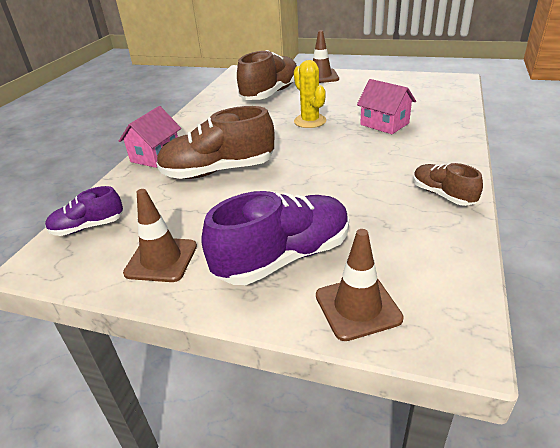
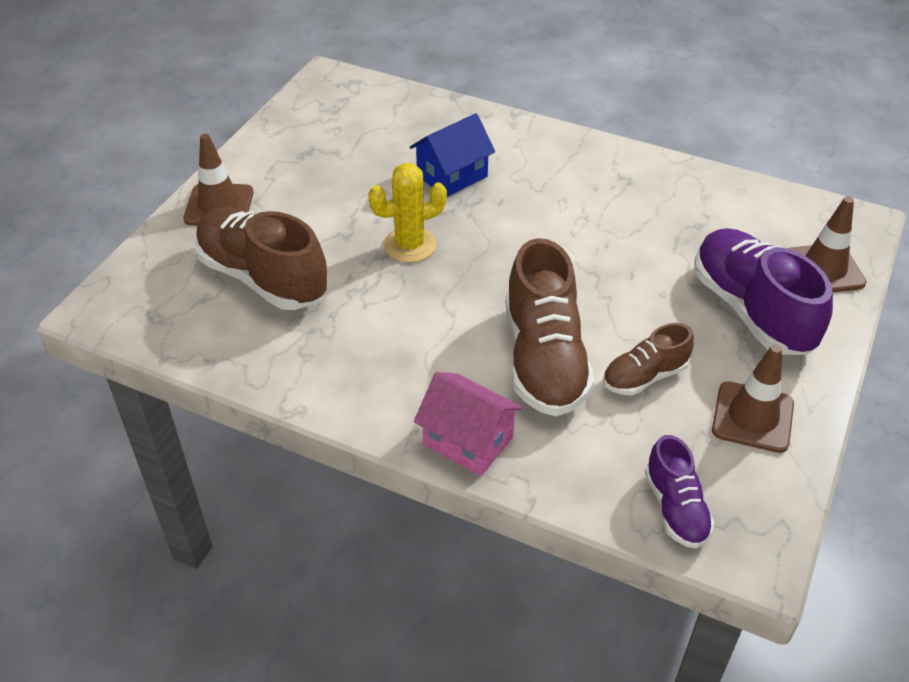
camera: 85 degrees left, 10 degrees up
pink house [357,79,416,134] -> blue house [410,113,495,197]
brown shoe [414,163,483,206] -> brown shoe moved to [603,323,694,395]

